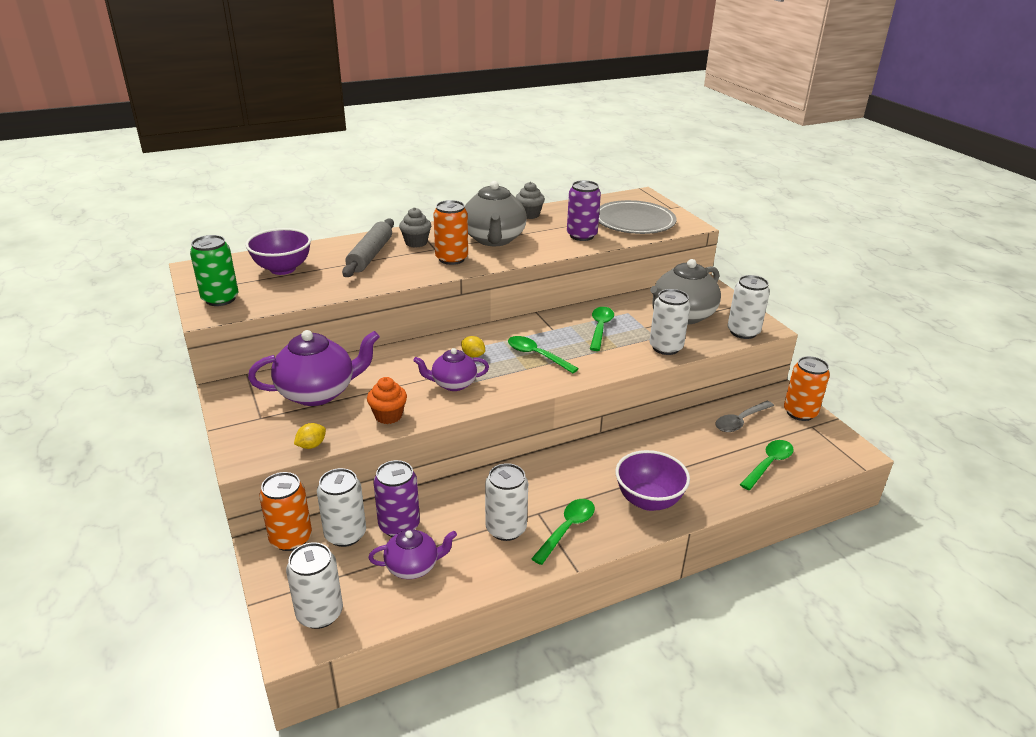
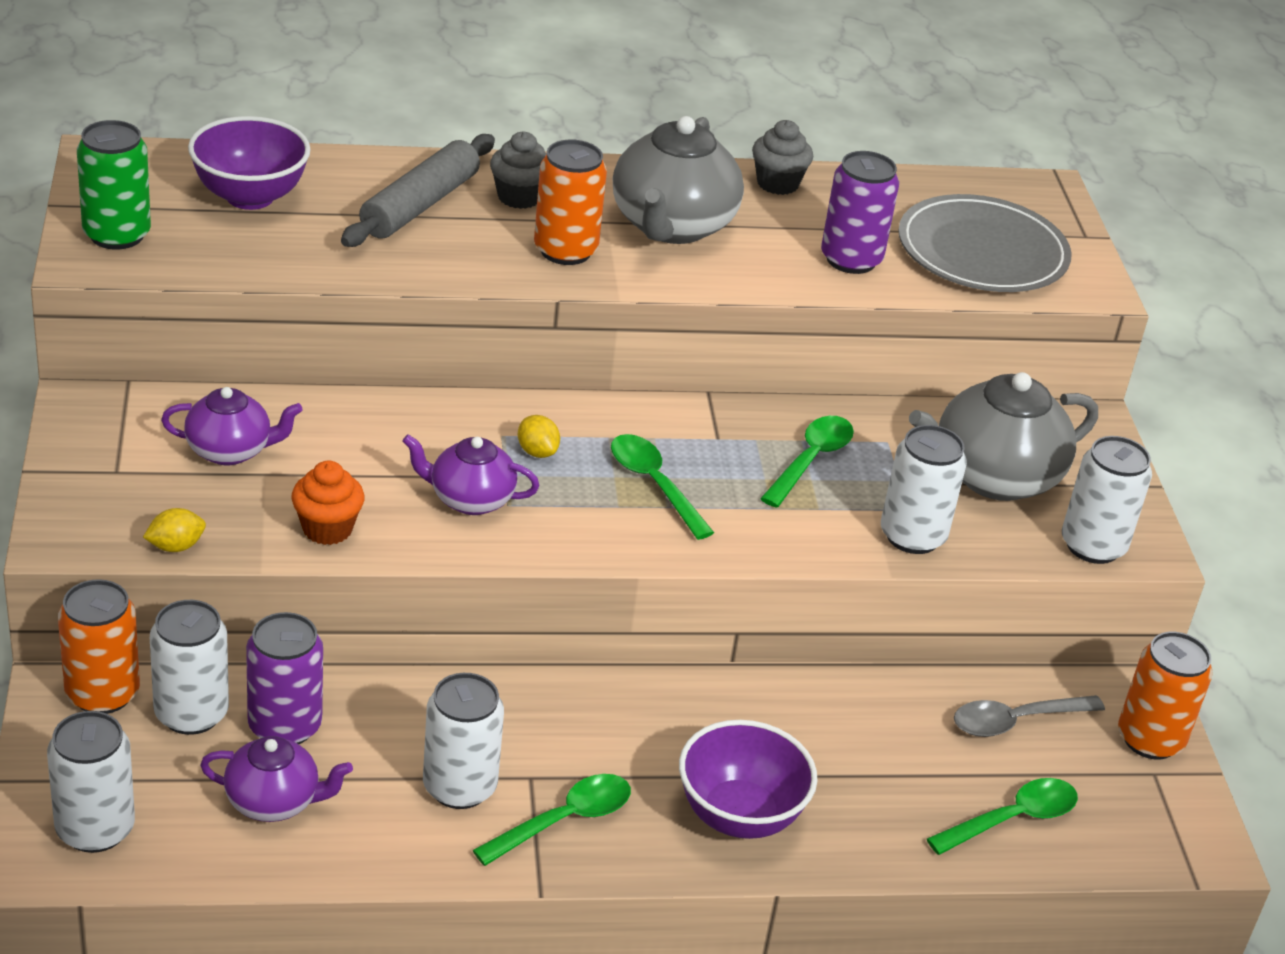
camera: 15 degrees right, 5 degrees up
purple teapot [248,330,380,406] -> purple teapot [161,387,303,465], size x0.59

